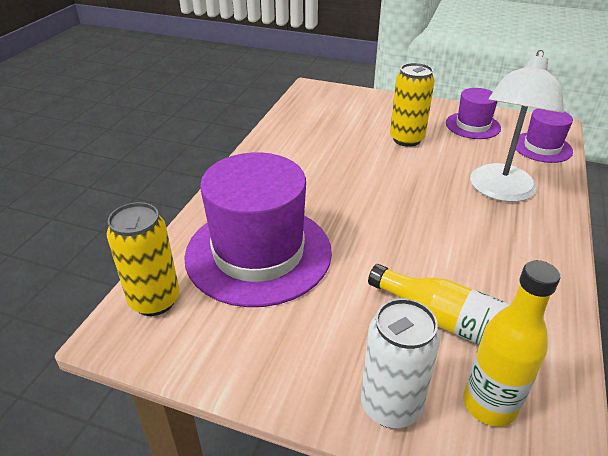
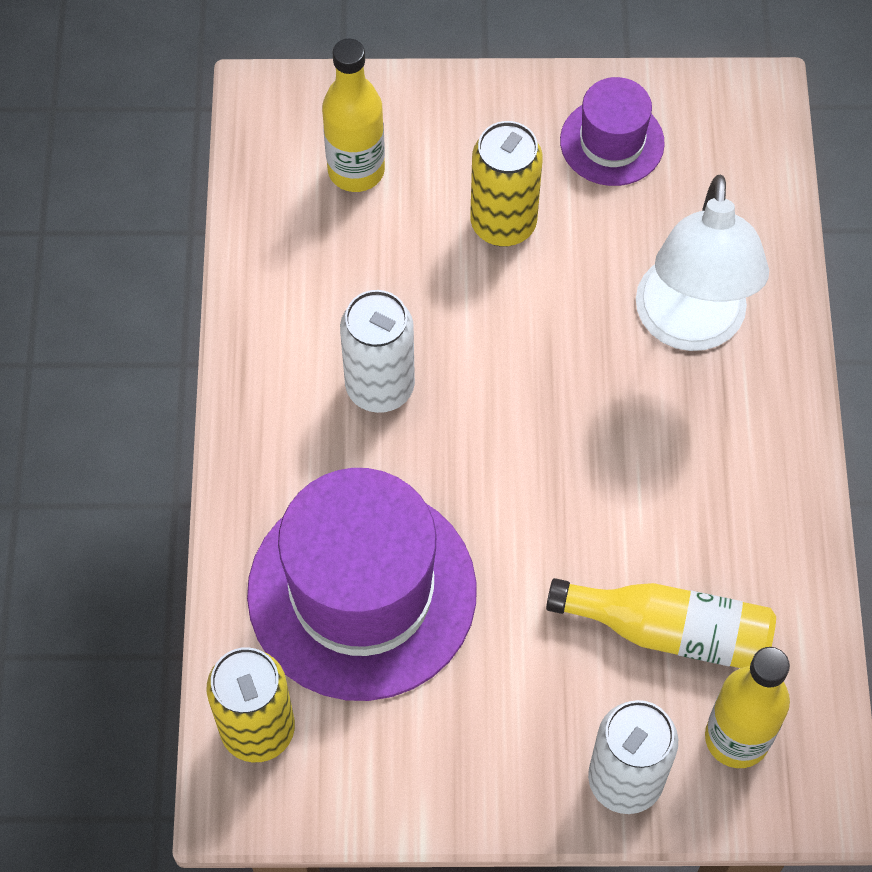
camera: 20 degrees left, 25 degrees up
purple hat [516,109,573,163] -> none
none -> yellow bottle [322,39,385,192]
none -> white can [340,290,415,413]

